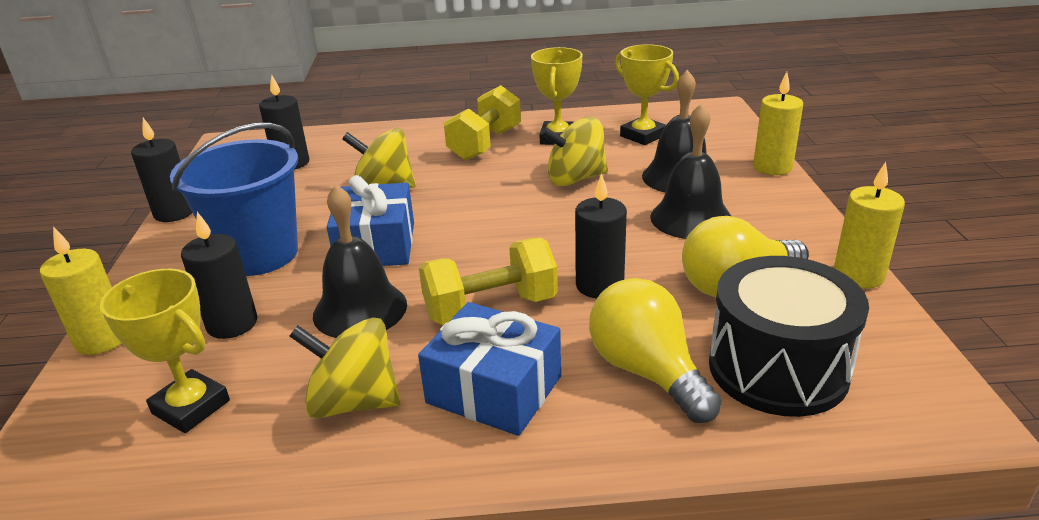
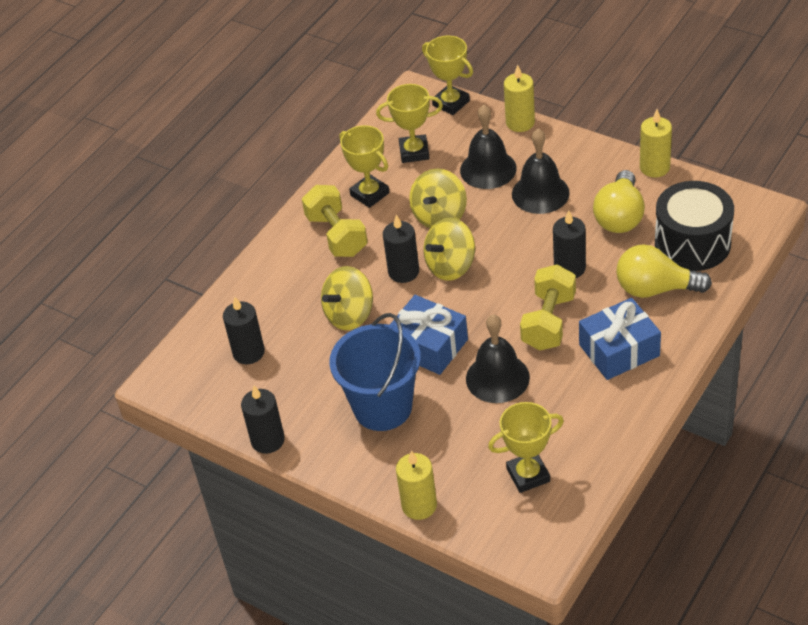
camera: 50 degrees left, 15 degrees up
black candle [181,212,257,339] -> black candle moved to [383,215,419,283]
yellow spinning top [289,318,400,419] -> yellow spinning top moved to [424,218,475,281]
none -> yellow trophy [422,36,473,115]

